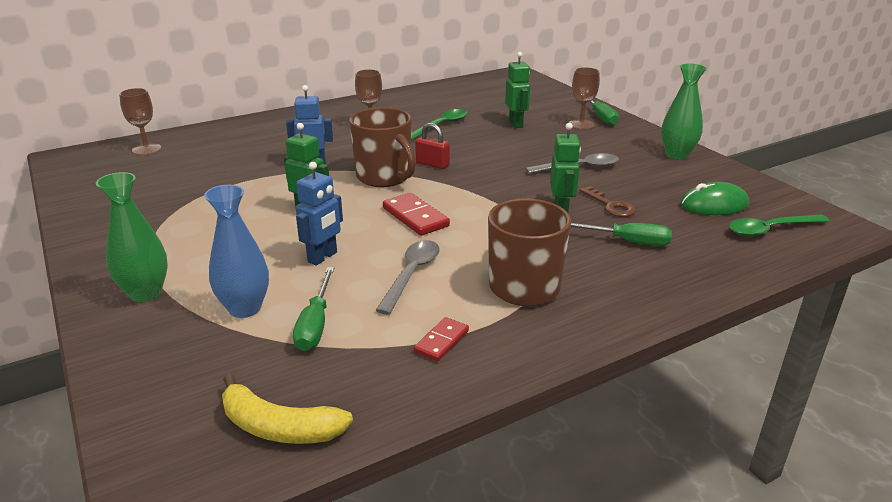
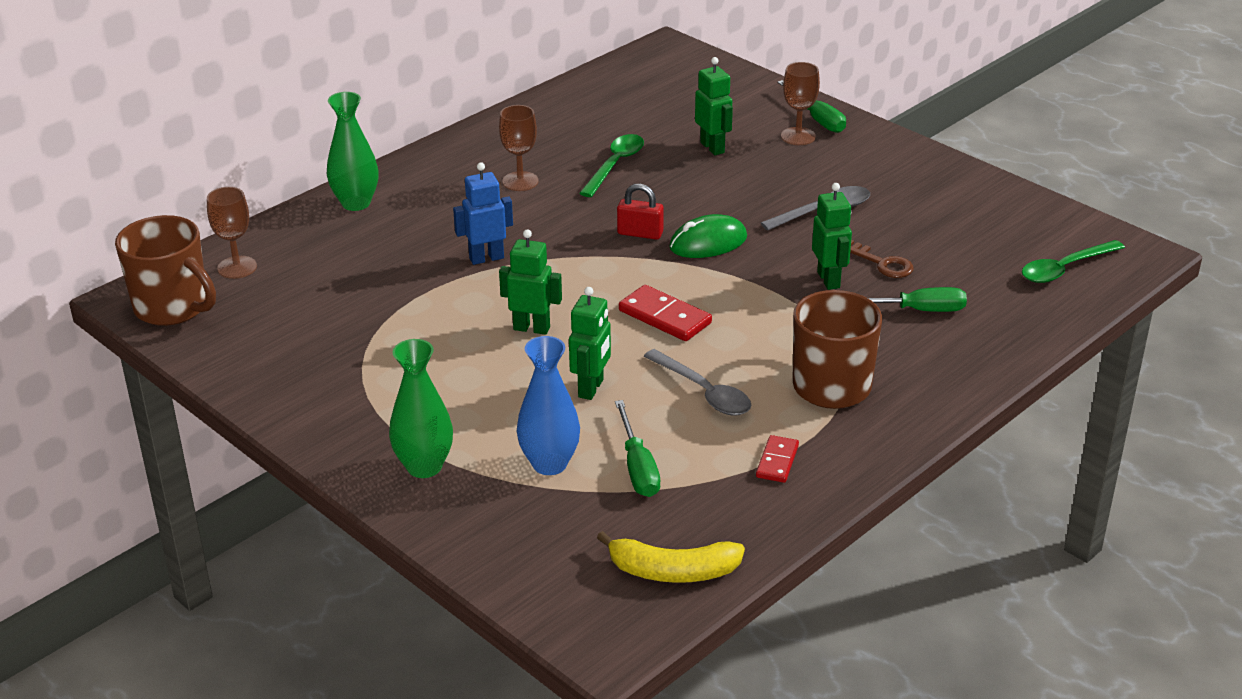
camera: 15 degrees left, 5 degrees up
blue robot [296,162,343,265] -> green robot [569,287,611,400]
brown mug [349,107,416,187] -> brown mug moved to [115,215,216,326]
grey spoon [375,240,440,315] -> grey spoon turned 135 degrees clockwise [644,349,751,416]
green vase [661,64,707,159] -> green vase moved to [327,92,378,211]
green mouse [681,182,749,215] -> green mouse moved to [669,214,747,258]

